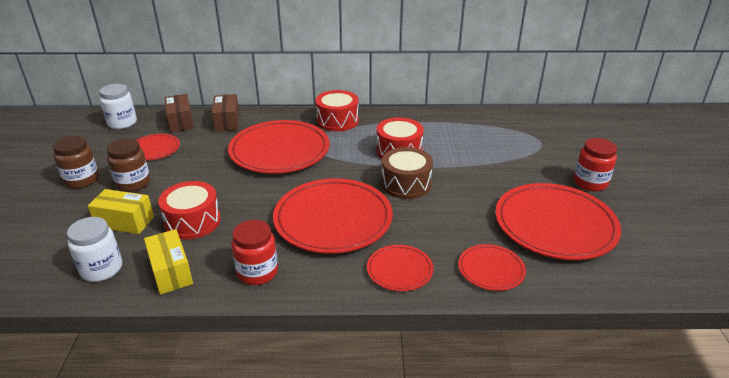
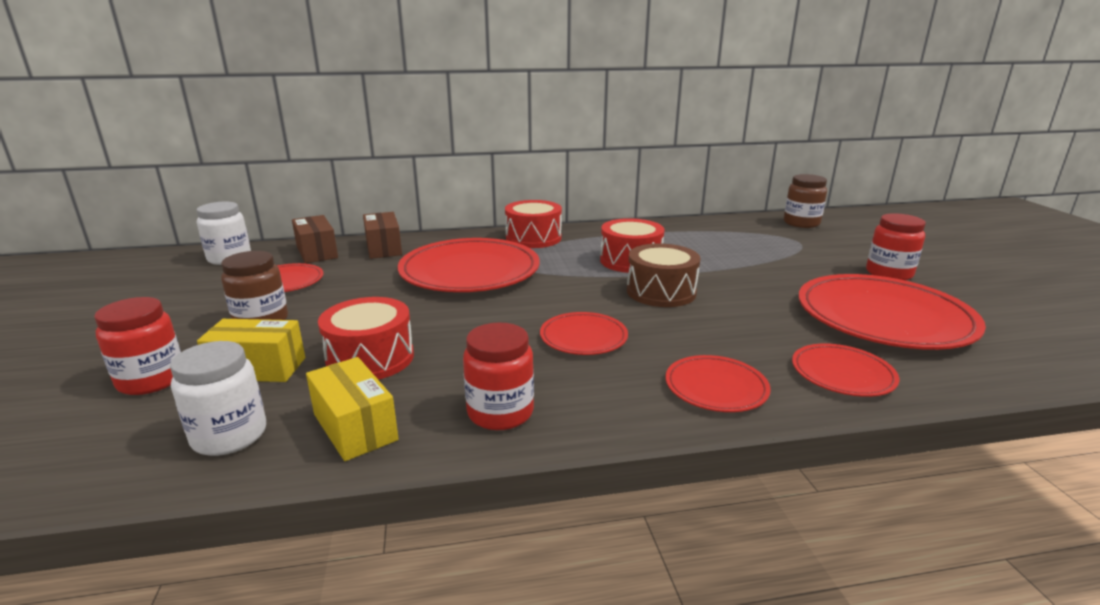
camera: 10 degrees left, 10 degrees down
brown jar [53,136,99,189] -> brown jar moved to [784,174,827,228]
red plate [273,178,393,254] -> red plate [540,312,628,355], size x0.50
none -> red jar [94,297,181,395]

